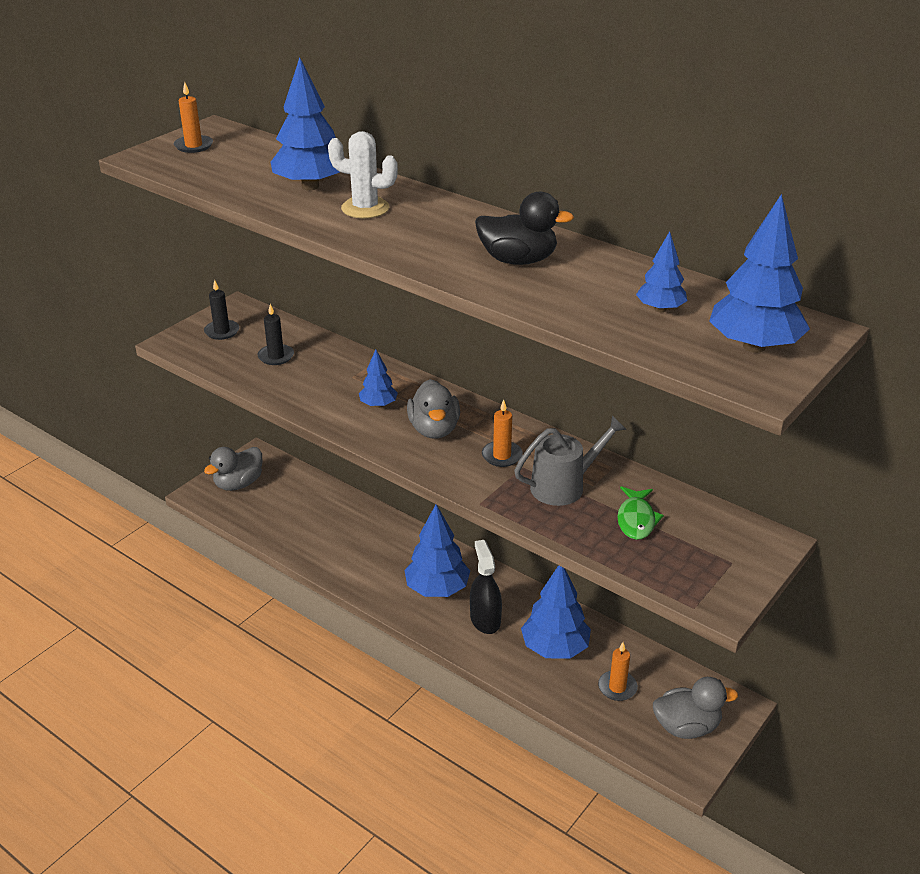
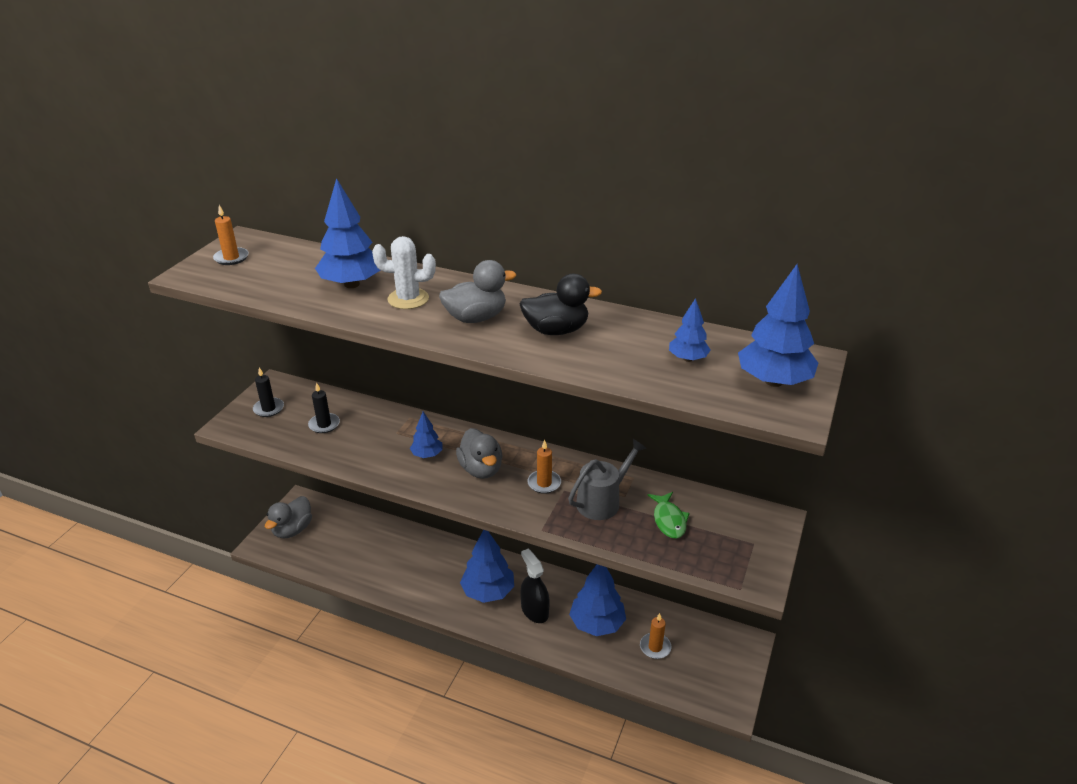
camera: 15 degrees left, 0 degrees up
grey duck [653,677,738,739] -> grey duck moved to [439,260,516,323]

